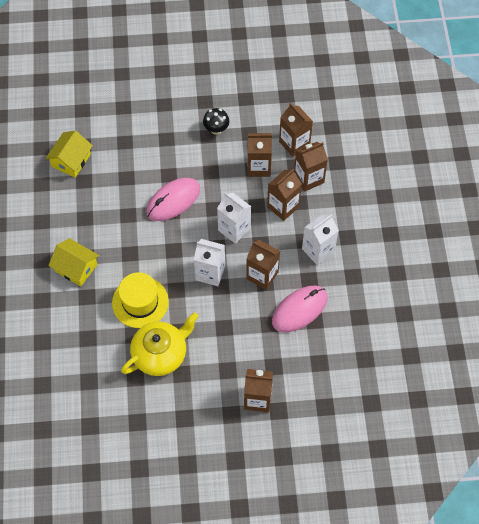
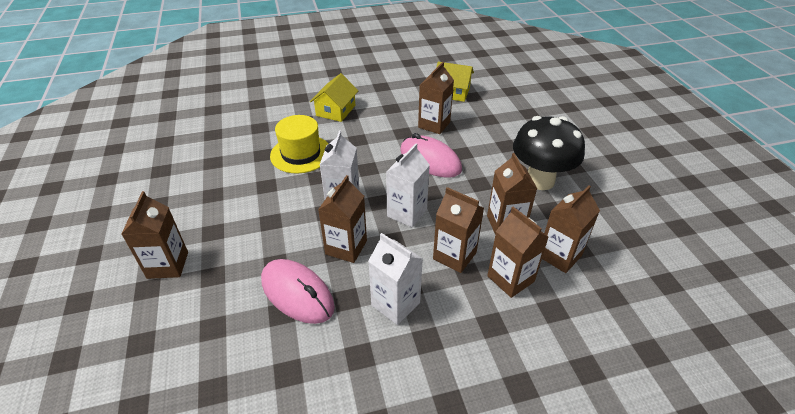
camera: 80 degrees right, 20 degrees down
yellow teapot [121,312,199,376] -> none
black mushroom [203,108,229,135] -> black mushroom [513,116,585,190], size x2.04
none -> brown carton [418,62,454,134]

